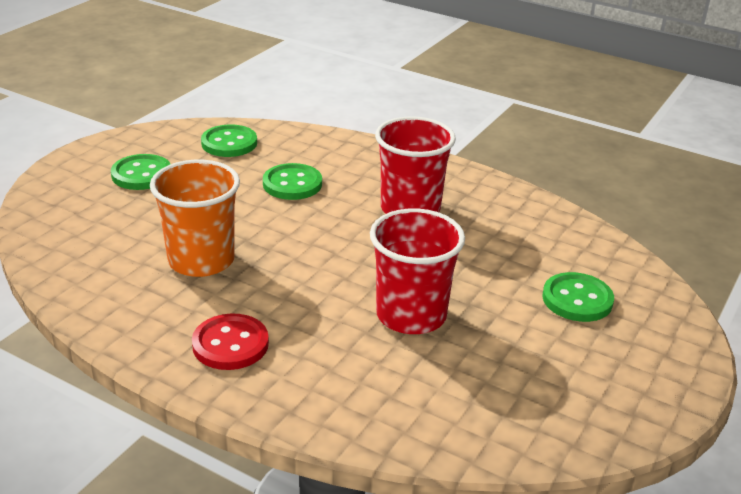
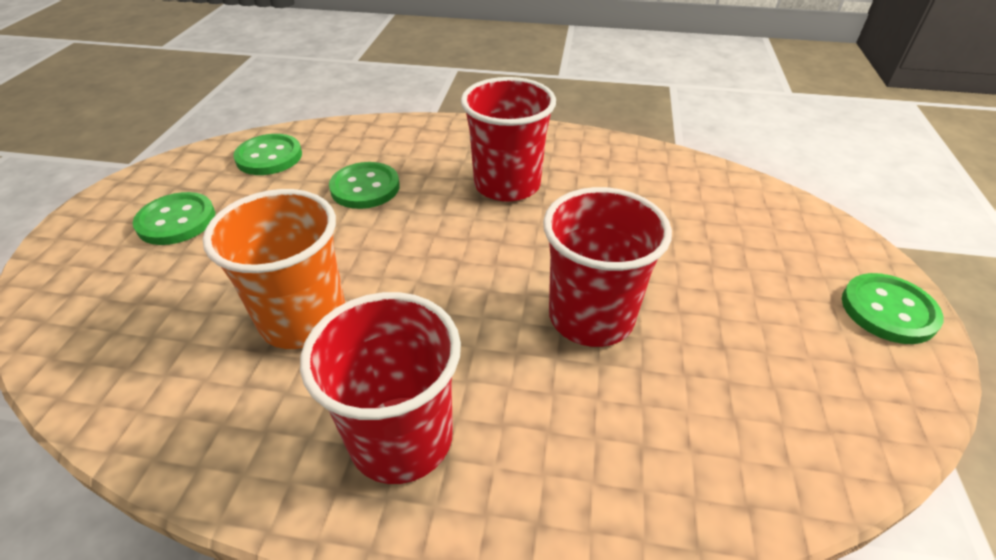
camera: 20 degrees left, 10 degrees up
red button [192,313,269,370] -> red cup [300,292,461,484]
green button [542,272,614,322] -> green button moved to [842,273,943,344]

